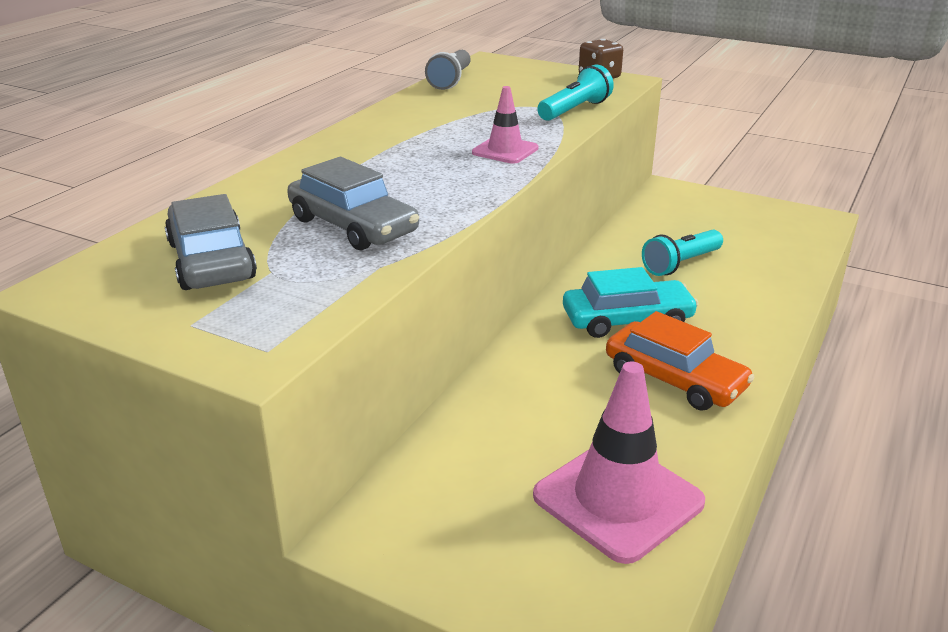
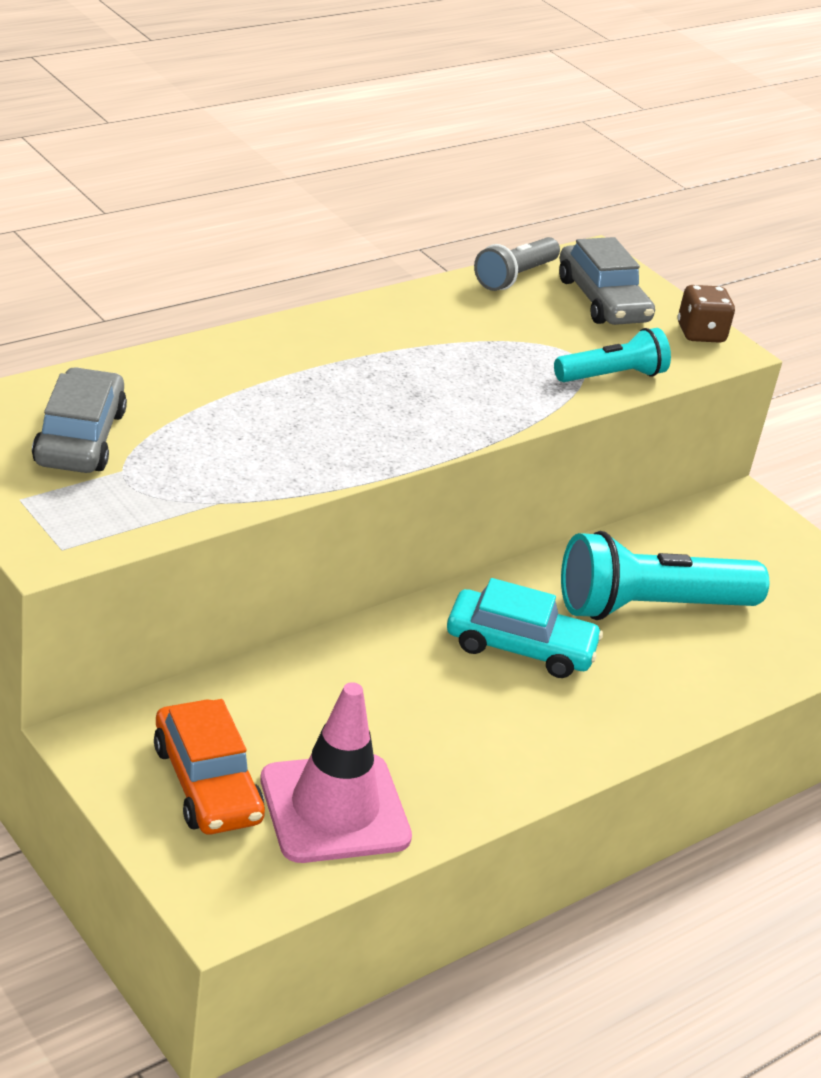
camera: 20 degrees right, 5 degrees up
grey car [287,157,419,250] -> grey car moved to [559,237,655,325]
pink traffic cone [472,86,538,164] -> none
orange car [606,311,755,411] -> orange car moved to [154,699,265,834]
turquoise flashlight [642,230,723,276] -> turquoise flashlight [561,531,769,620], size x1.73

